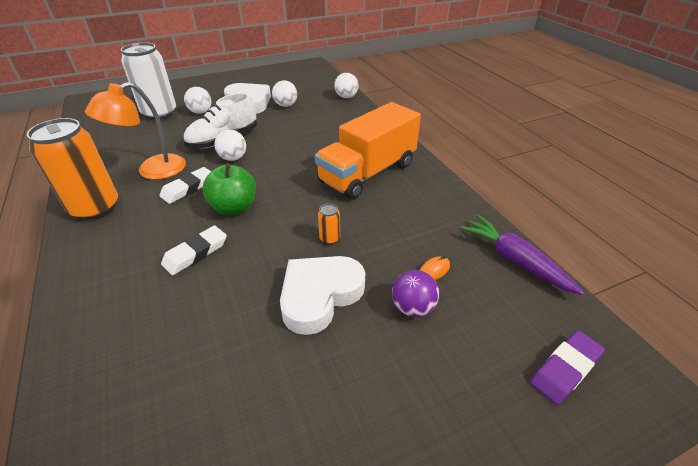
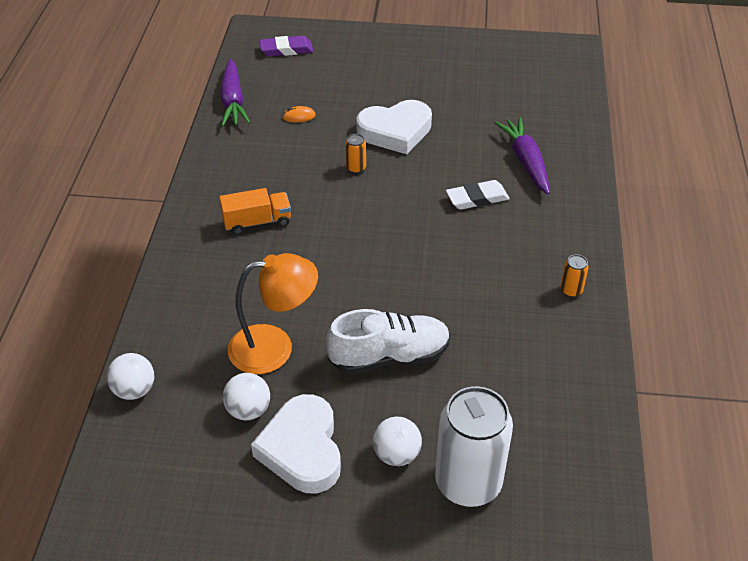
camera: 150 degrees left, 5 degrees up
orange can [27,118,118,221] -> orange can [560,254,589,297], size x0.40
orange lamp [85,82,186,180] -> orange lamp moved to [228,253,318,374]
white eraser [160,167,211,204] -> none
green apple [202,163,256,215] -> none
white ball [214,130,246,161] -> none
orange truck [315,102,421,199] -> orange truck [219,188,291,235], size x0.50
purple ball [392,270,439,317] -> none
none -> purple carrot [494,117,550,194]

